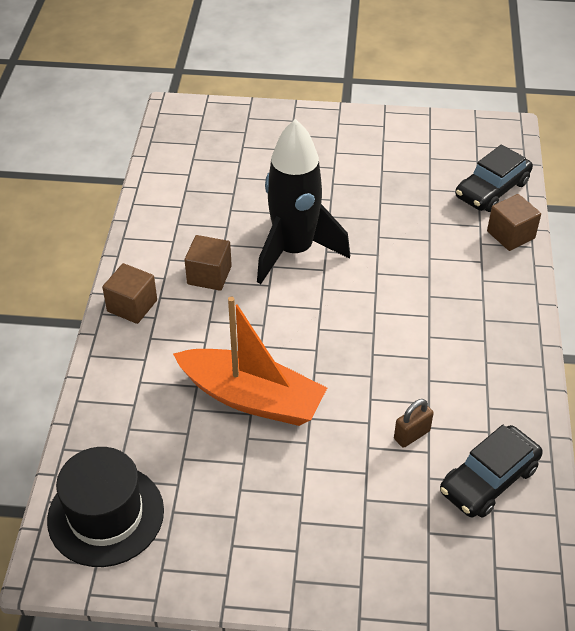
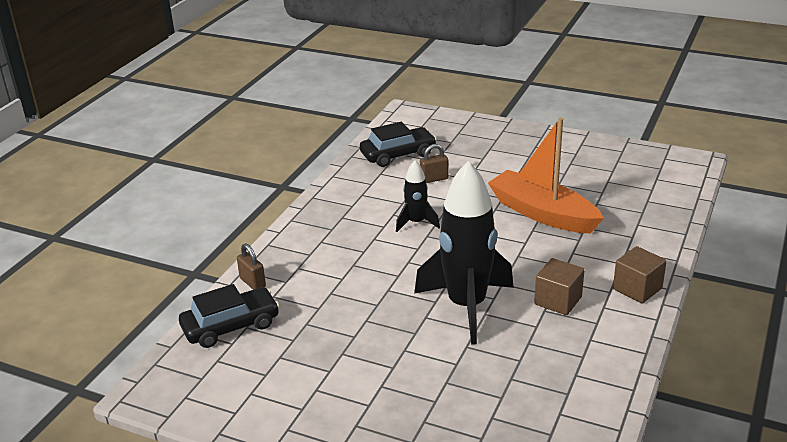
camera: 160 degrees left, 15 degrees down
black hat [47,447,164,567] -> none
brown cube [487,194,541,251] -> brown padlock [237,243,266,290]
none -> black rocket [396,160,440,232]

